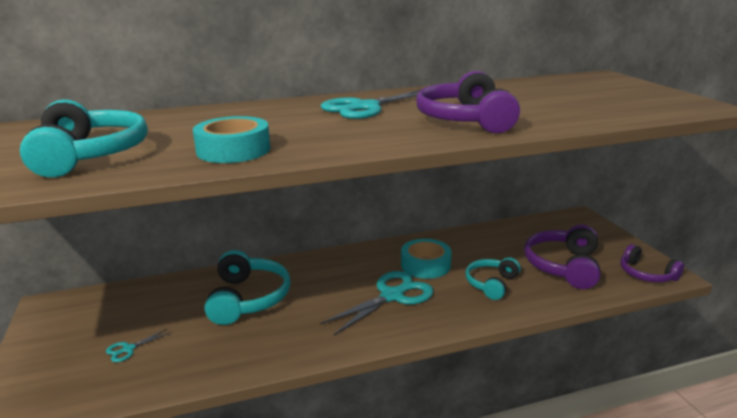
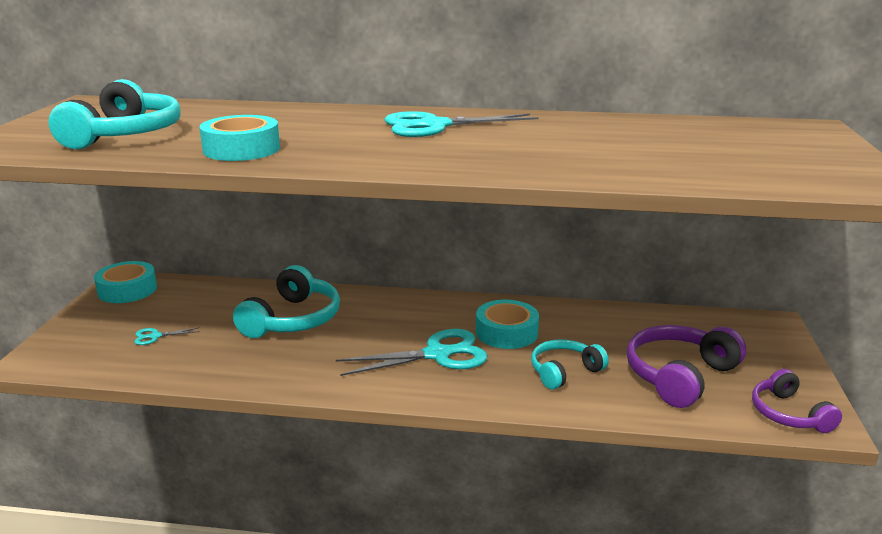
camera: 25 degrees right, 0 degrees up
purple headphones [416,71,520,133] -> none
none -> turquoise tape [94,261,157,303]

